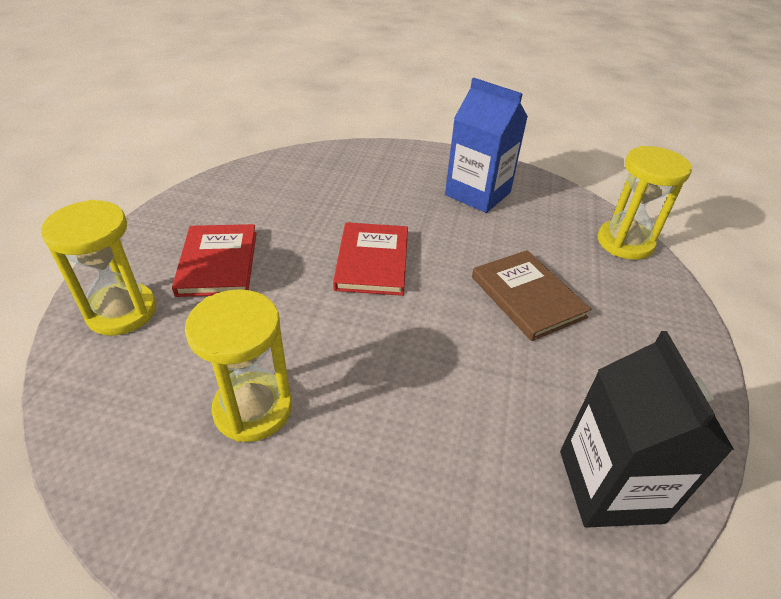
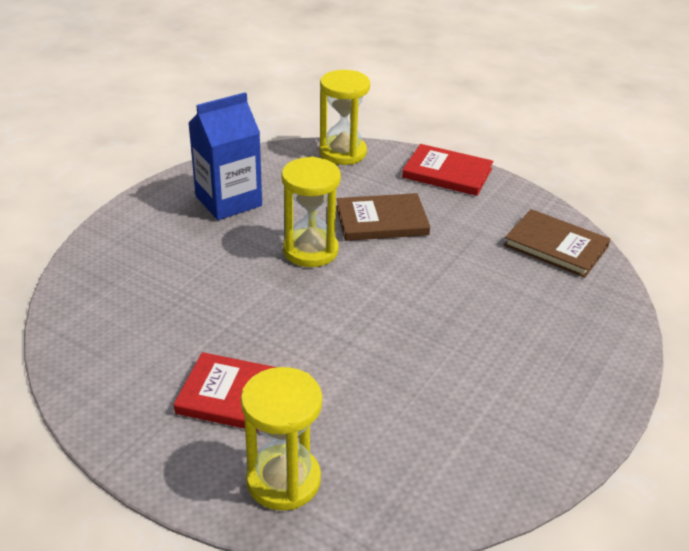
camera: 70 degrees left, 5 degrees down
yellow hourglass [185,289,292,442] -> yellow hourglass moved to [281,157,341,267]
red book [333,222,408,296] -> red book moved to [402,144,493,196]
black carton [560,331,734,528] -> brown book [504,209,610,278]

